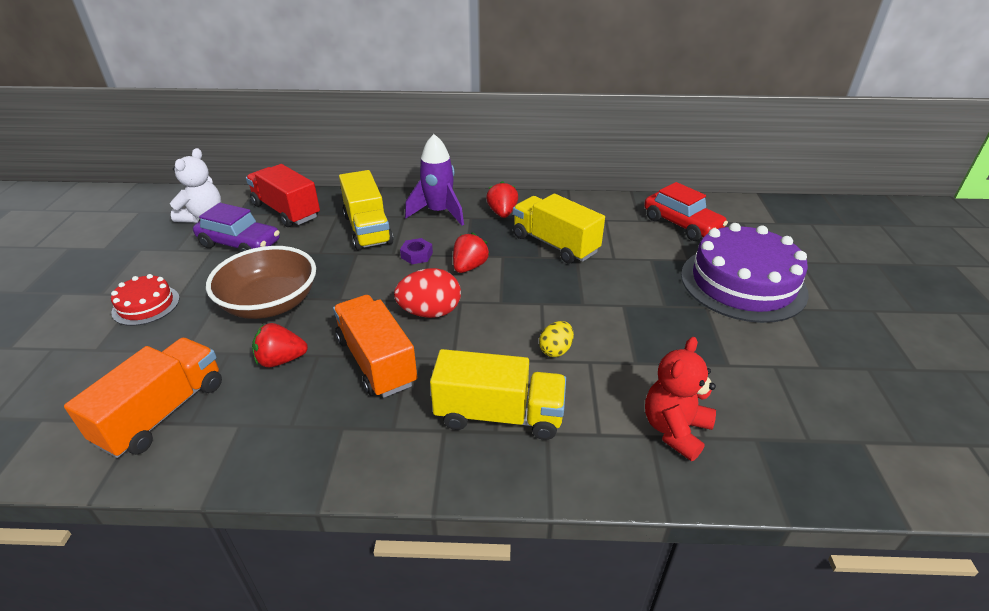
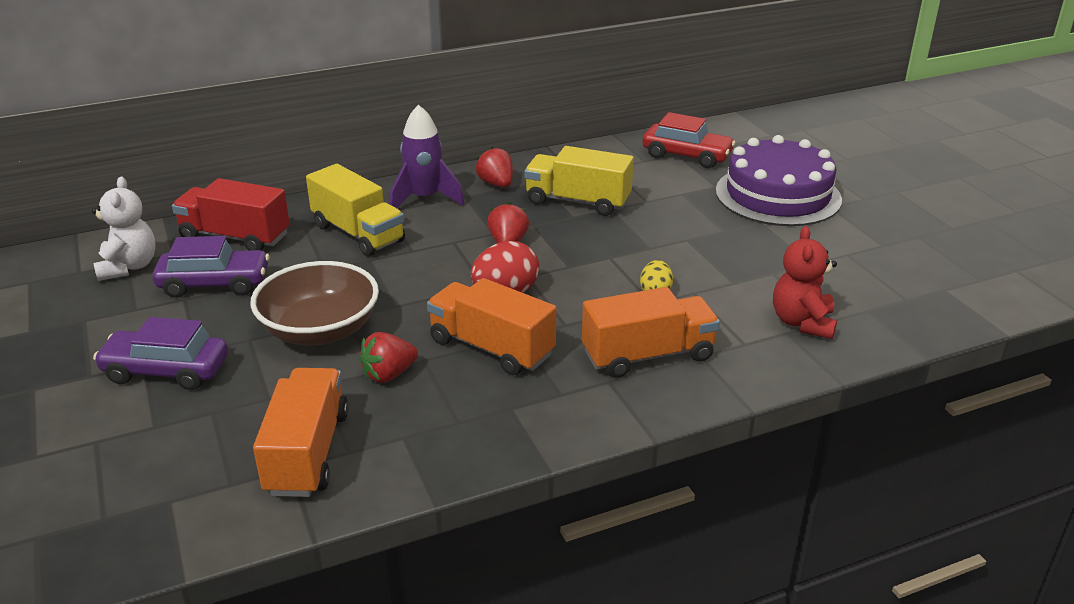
camera: 25 degrees left, 5 degrees down
red cake [111,274,180,326] -> purple car [93,317,228,390]
purple nut [400,238,433,264] -> none
yellow truck [430,349,566,440] -> orange truck [582,287,720,378]

